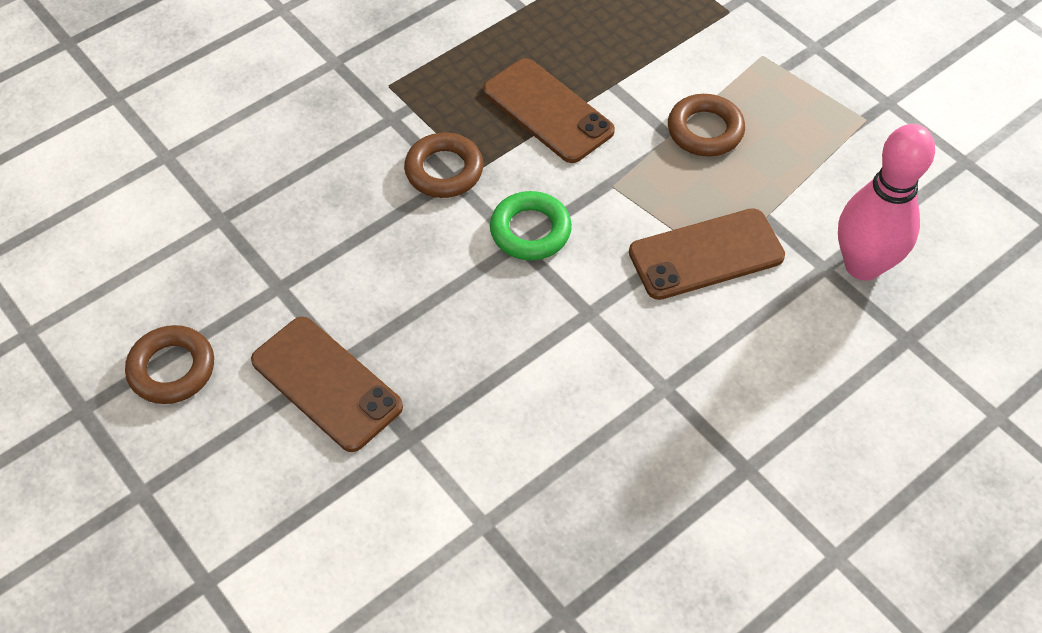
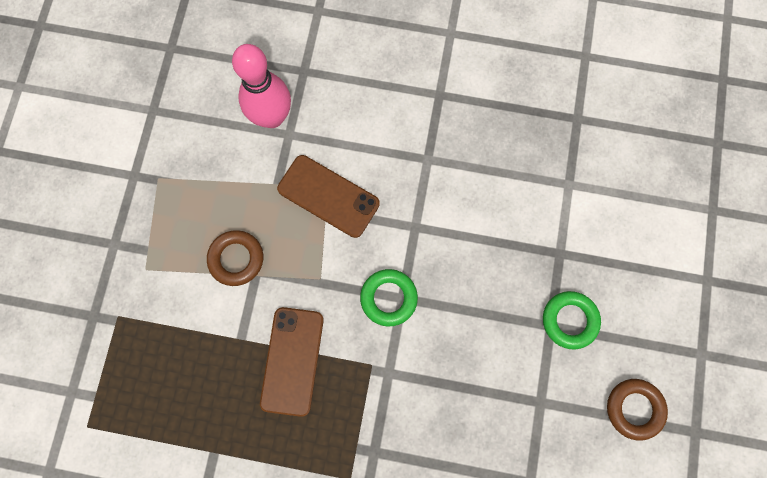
camera: 130 degrees left, 20 degrees up
brown phone [251,317,403,452] -> green ring [543,291,601,349]
brown ring [404,133,483,198] -> none

